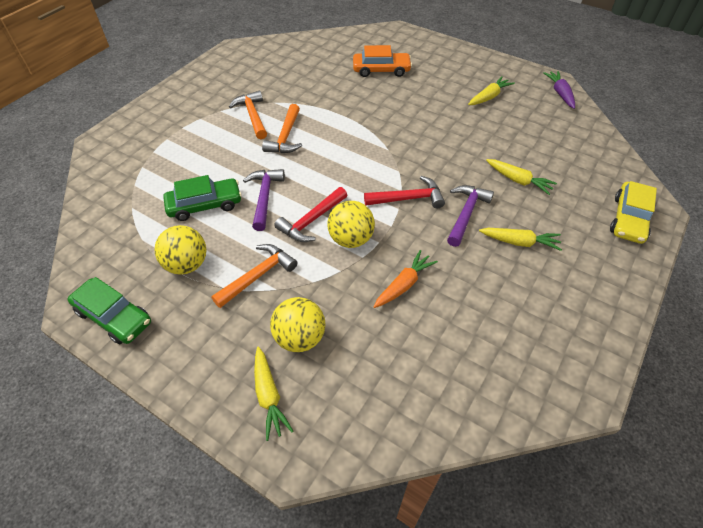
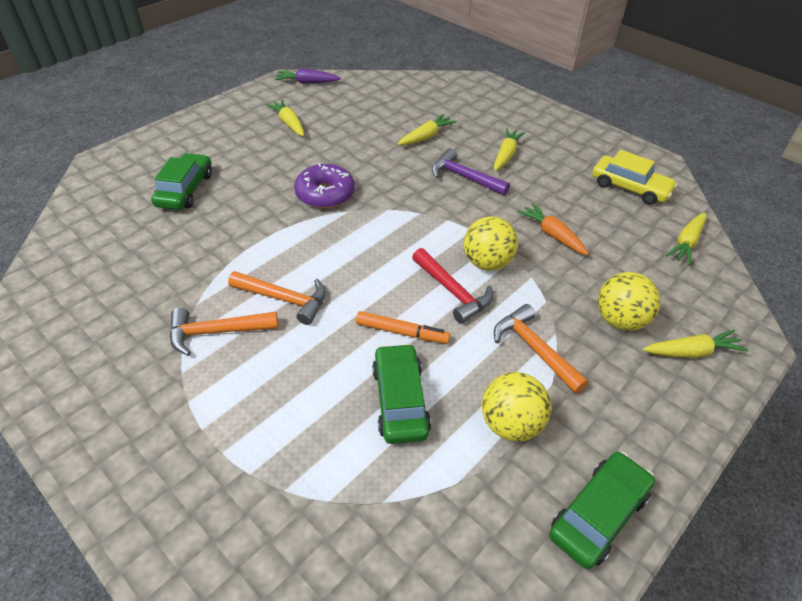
camera: 80 degrees left, 5 degrees down
purple hammer [243,169,285,231] -> orange marker [356,311,450,344]
orange car [353,45,412,77] -> green car [151,153,212,210]
red hammer [364,176,445,208] -> none
yellow car [610,181,657,244] -> yellow car moved to [592,150,677,205]
none -> purple donut [294,163,355,209]
none -> yellow carrot [666,212,706,266]

